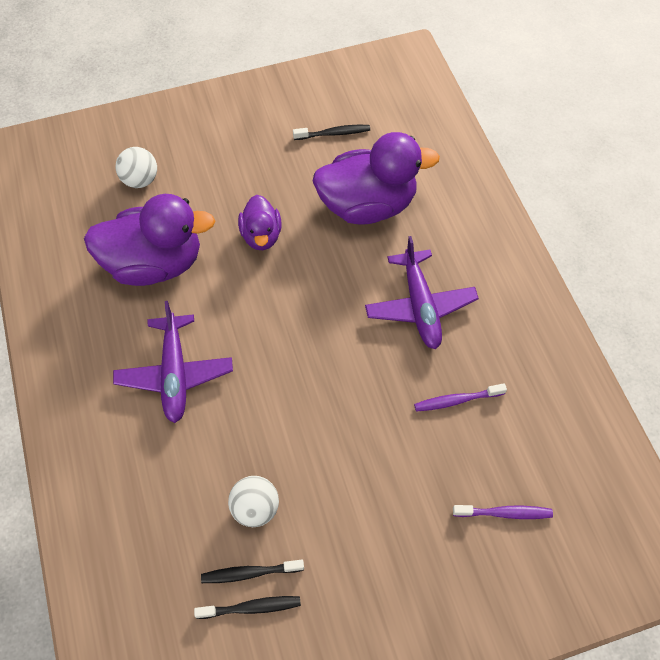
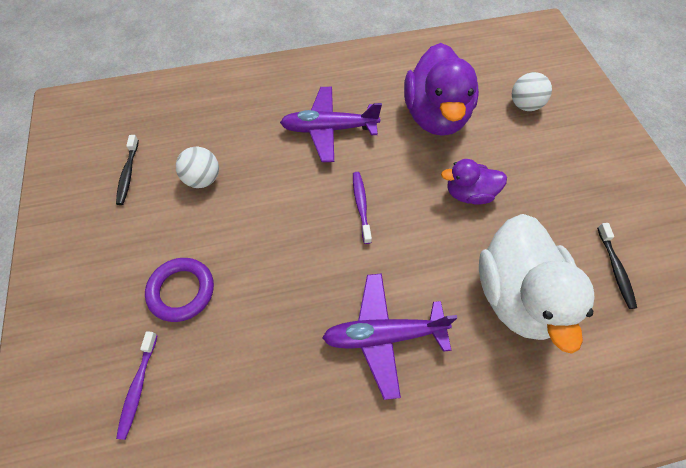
camera: 95 degrees right, 0 degrees up
black toothbrush [201,560,304,583] -> none
purple duck [313,132,440,225] -> white duck [479,214,594,354]
purple toothbrush [414,383,507,412] -> purple toothbrush moved to [353,172,372,244]
none -> purple ring [145,258,214,322]

